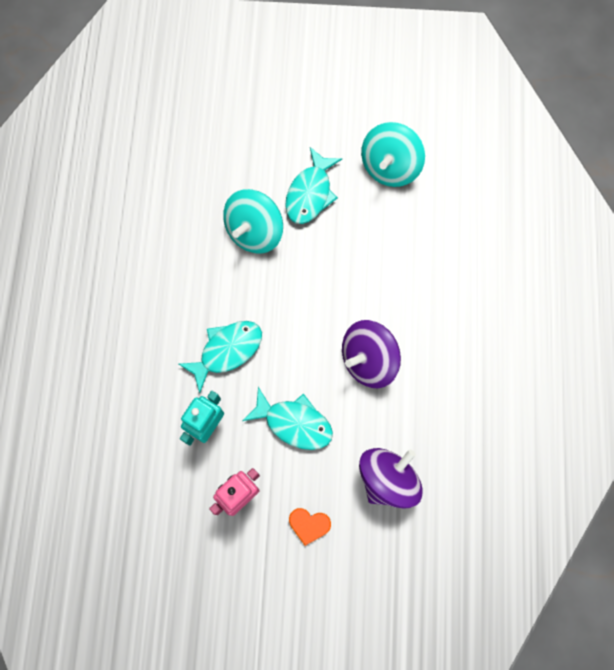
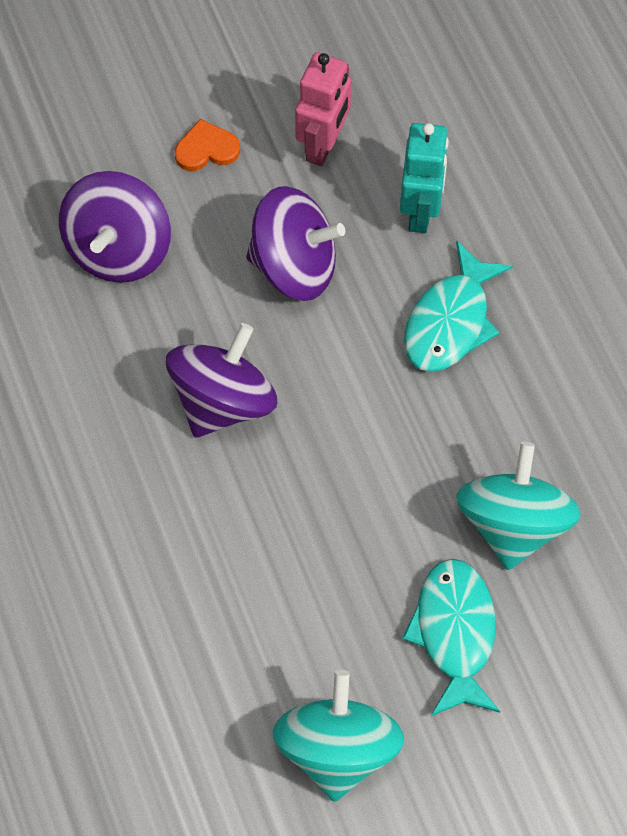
camera: 155 degrees right, 10 degrees down
turquoise fish [242,387,333,450] -> purple spinning top [246,186,345,301]

